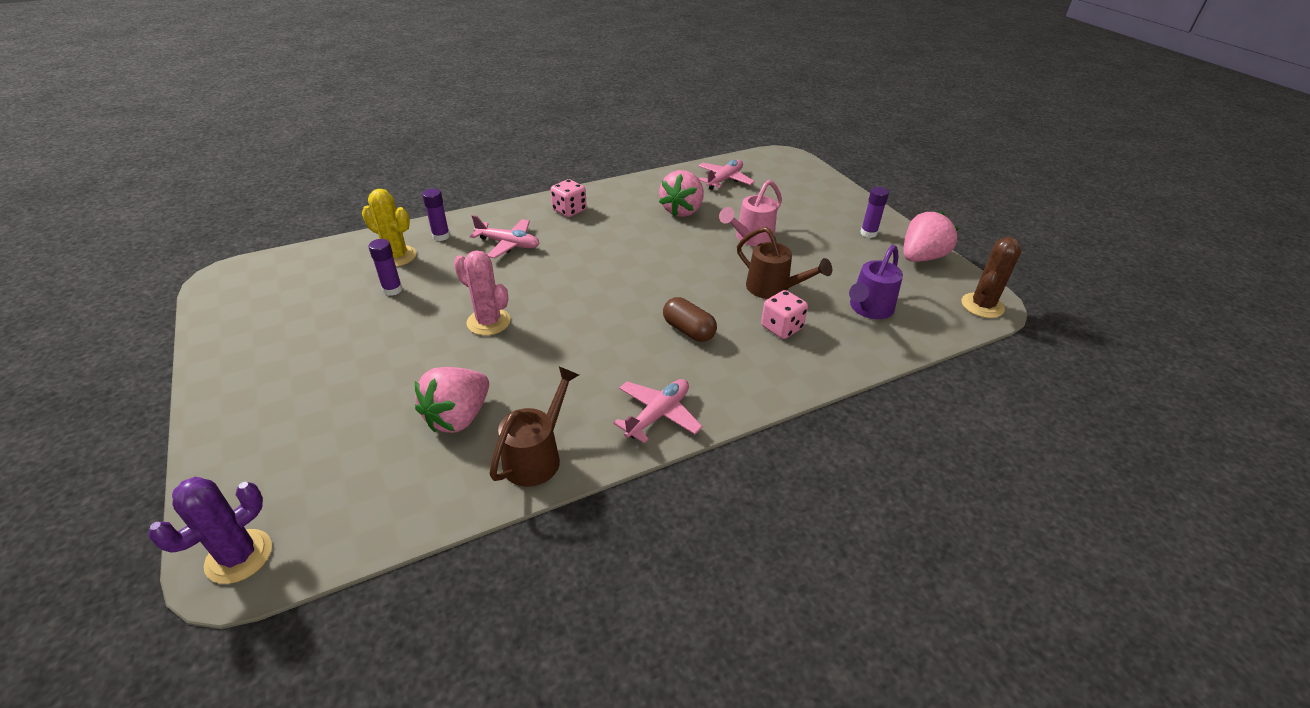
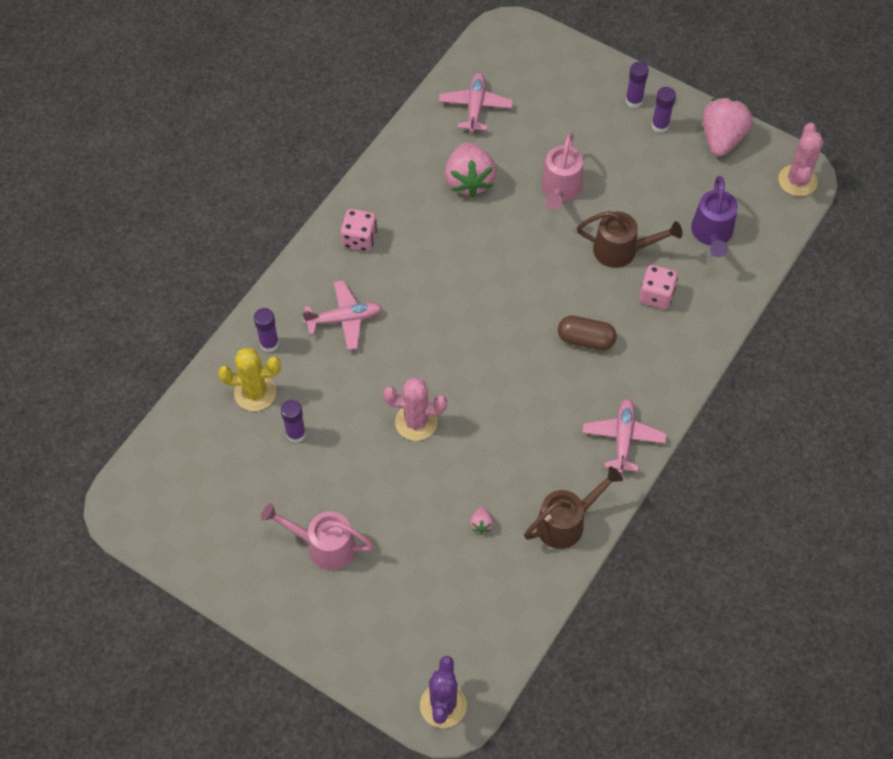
camera: 30 degrees left, 20 degrees up
pink strawberry [415,367,489,433] -> pink strawberry [470,507,493,534], size x0.41
brown watering can [489,367,579,487] -> brown watering can turned 60 degrees clockwise [524,466,623,549]
brown cactus [961,237,1021,318] -> pink cactus [778,123,823,196]
none -> pink watering can [261,503,374,570]
none -> purple glue stick [625,62,649,108]

